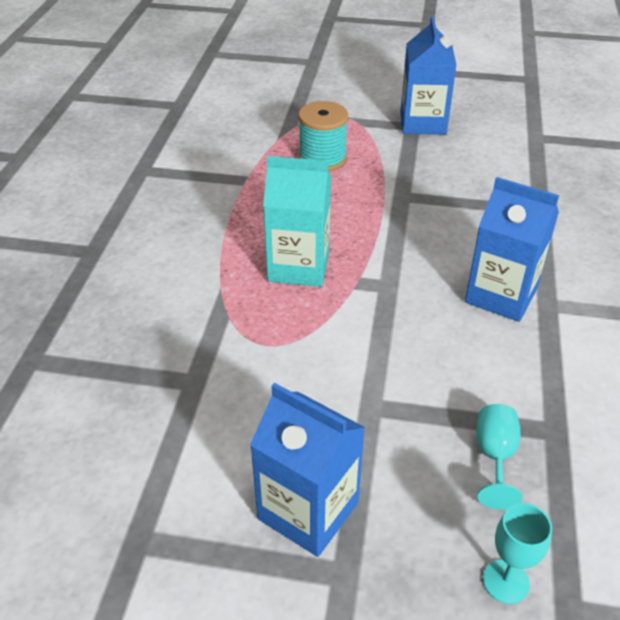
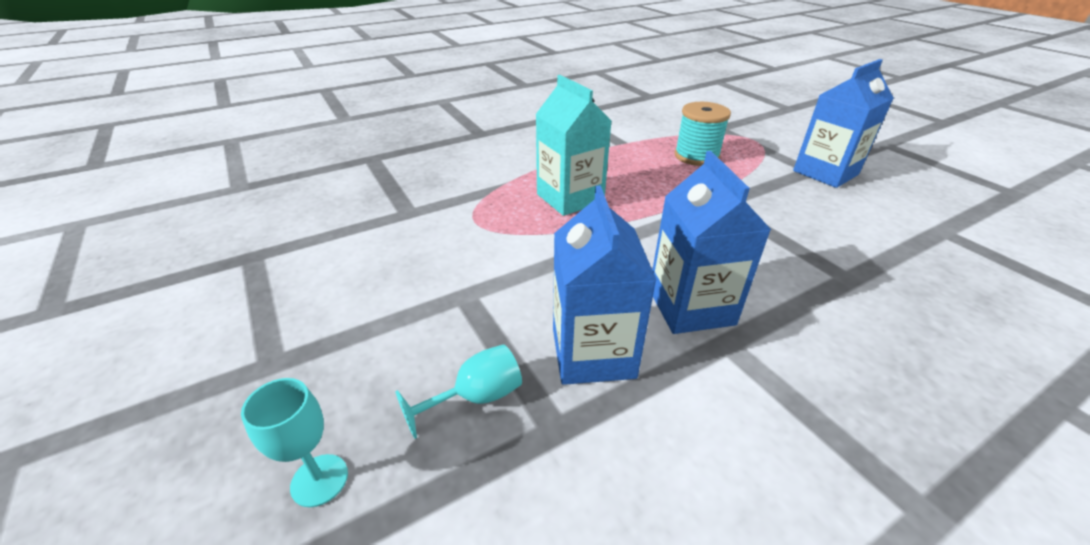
camera: 50 degrees right, 5 degrees down
blue carton [250,383,365,557] -> blue carton moved to [553,186,656,385]

